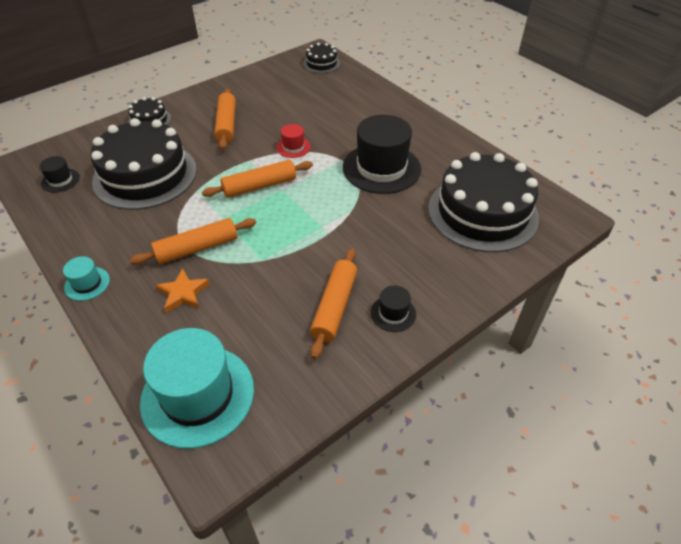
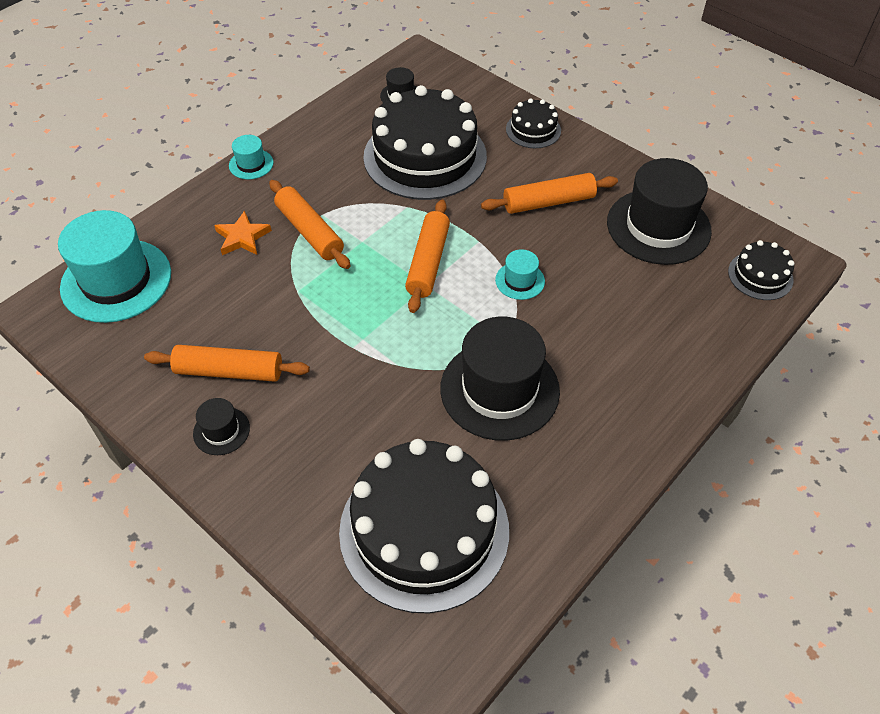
camera: 80 degrees right, 5 degrees up
orange rolling pin [202,160,313,198] -> orange rolling pin turned 45 degrees clockwise [405,200,450,313]
red hat [276,124,311,158] -> turquoise hat [495,249,545,300]
none -> black hat [607,158,712,265]

